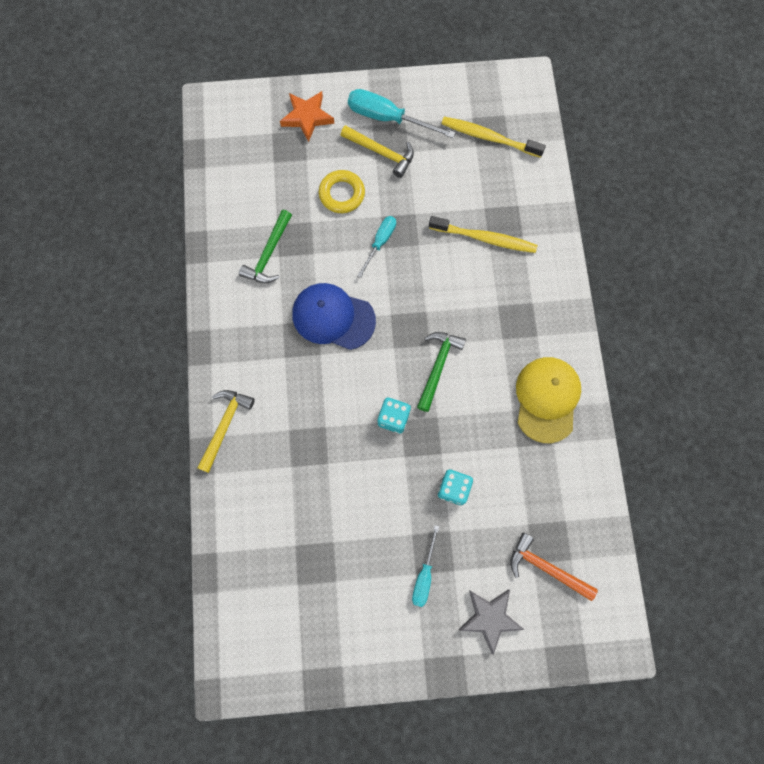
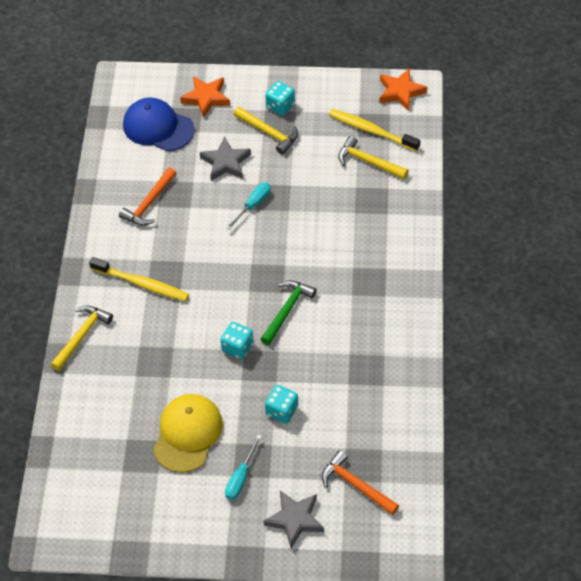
camera: 10 degrees right, 20 degrees down
green hammer [239,210,292,283] -> orange hammer [119,168,177,226]
blue cap [292,283,376,350] -> blue cap moved to [123,98,195,151]
yellow ring [319,170,365,213] -> grey star [200,137,251,181]
turquoise screwdriver [348,89,456,138] -> turquoise dice [265,81,295,115]
yellow toothbrush [429,216,537,253] -> yellow toothbrush moved to [89,257,189,301]
yellow cap [516,357,581,443] -> yellow cap moved to [153,394,223,473]
none -> yellow hammer [338,135,409,179]
none -> orange star [379,69,427,111]

